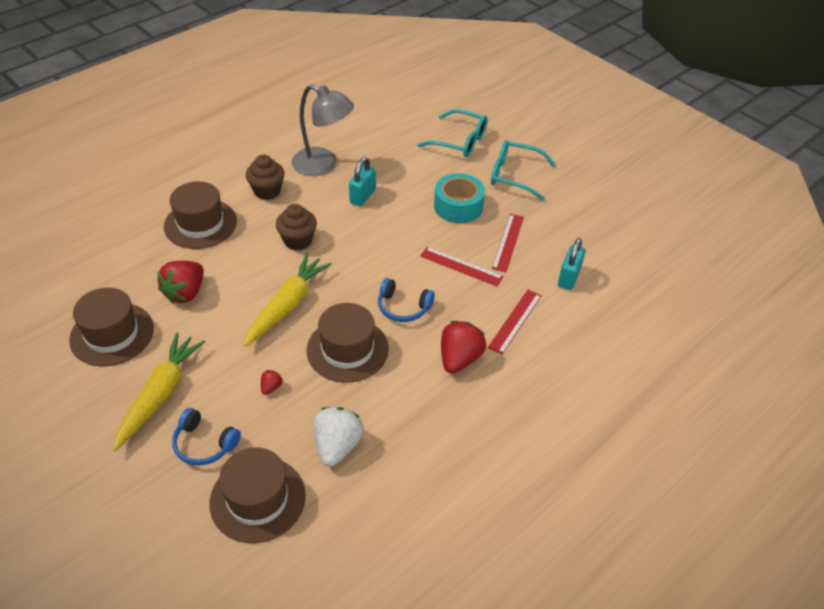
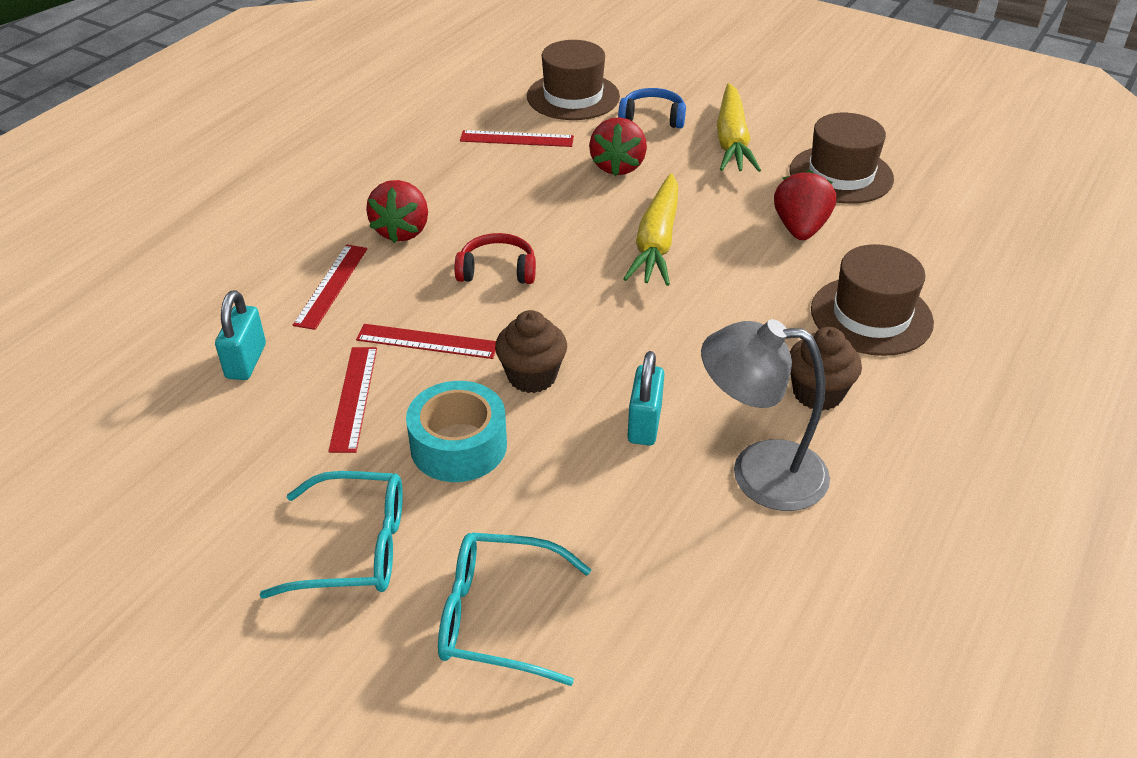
camera: 165 degrees right, 5 degrees down
red strawberry [261,370,283,395] -> red strawberry [589,117,647,176], size x2.20
brown cupcake [276,204,317,251] -> brown cupcake moved to [495,310,567,393]
brown hat [306,303,389,382] -> none
white strawberry [314,407,364,467] -> red ruler [460,130,574,147]
blue headphones [378,278,435,322] -> red headphones [455,233,536,284]

